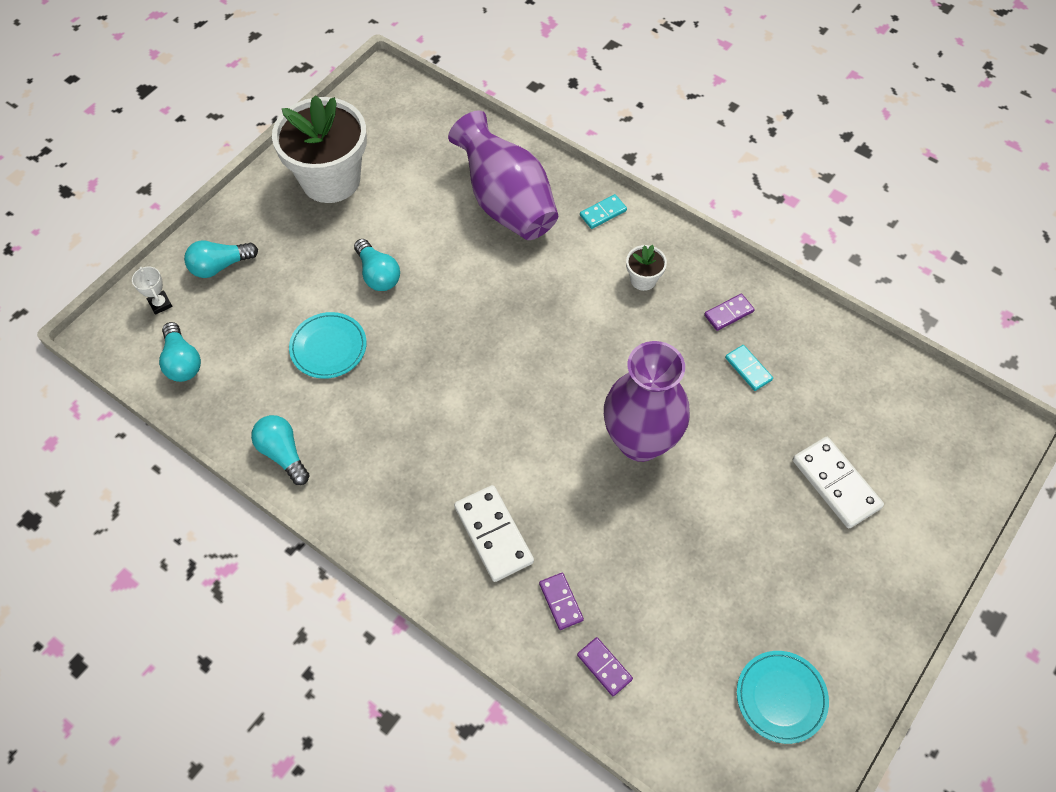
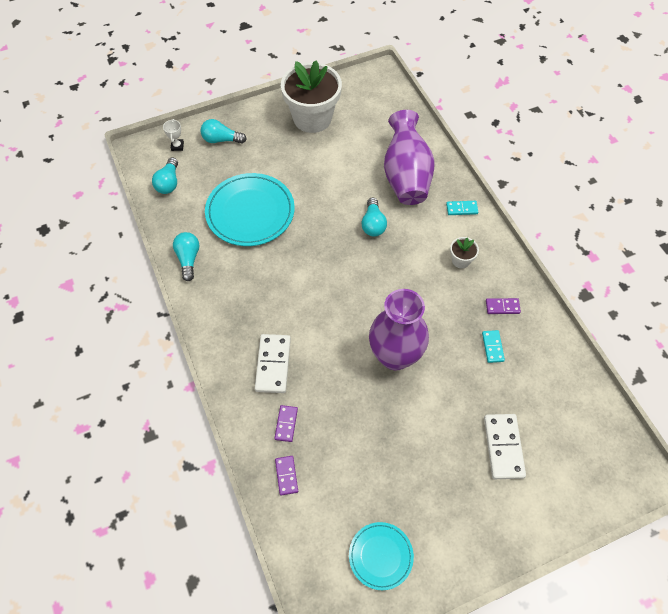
camera: 30 degrees right, 0 degrees up
turquoise plate [289,312,367,379] -> turquoise plate [205,173,295,246], size x1.79
turquoise light bulb [354,239,400,291] -> turquoise light bulb moved to [361,197,387,237]

